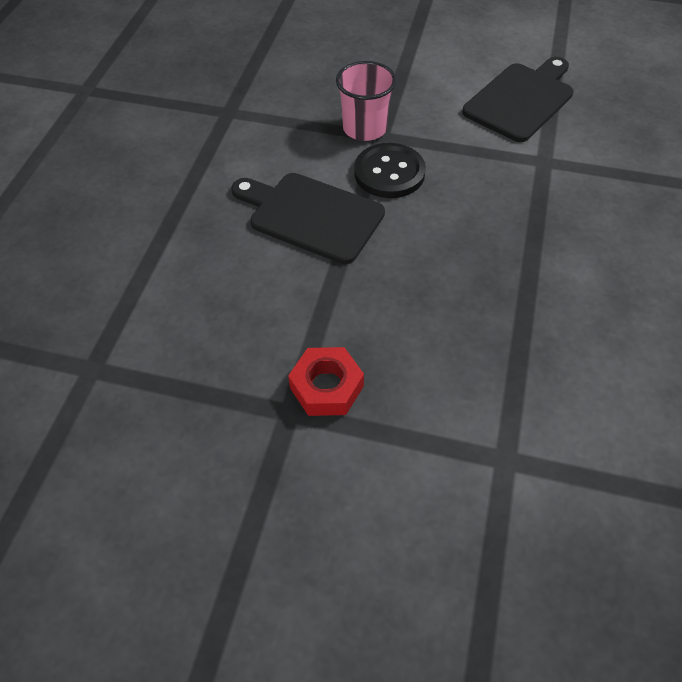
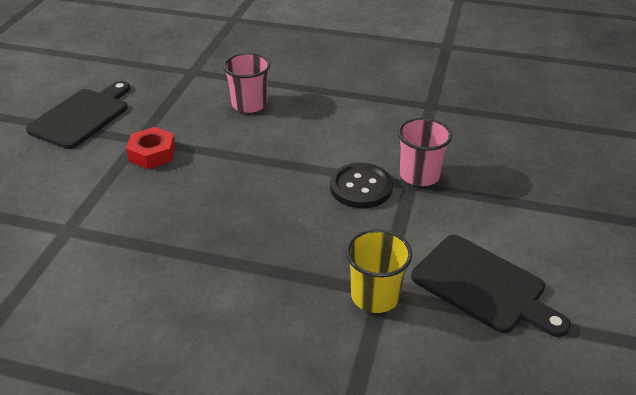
camera: 90 degrees right, 15 degrees down
black cutting board [231,173,385,264] -> black cutting board moved to [26,81,130,149]
none -> pink cup [223,53,270,113]
none -> yellow cup [346,229,412,313]

